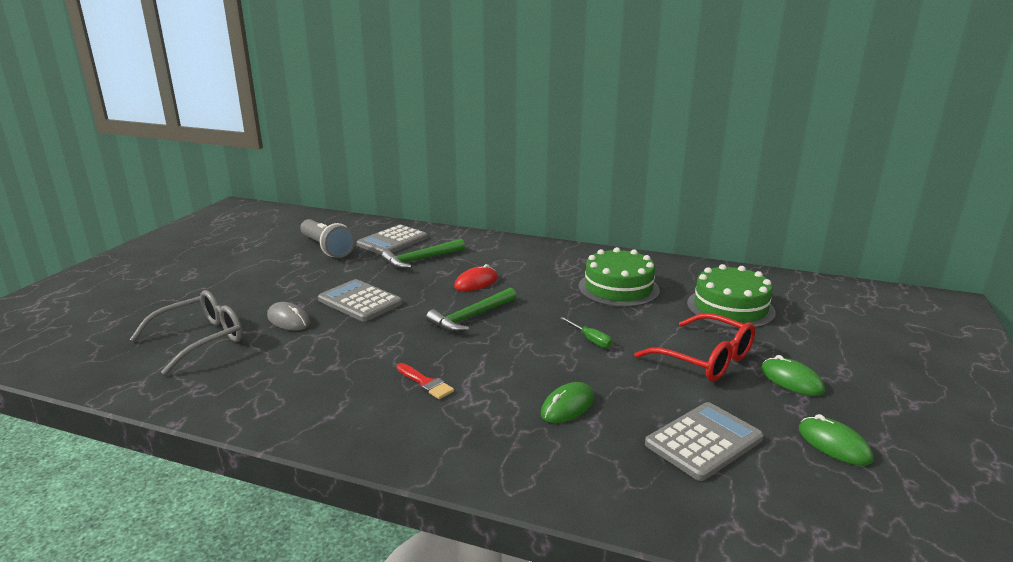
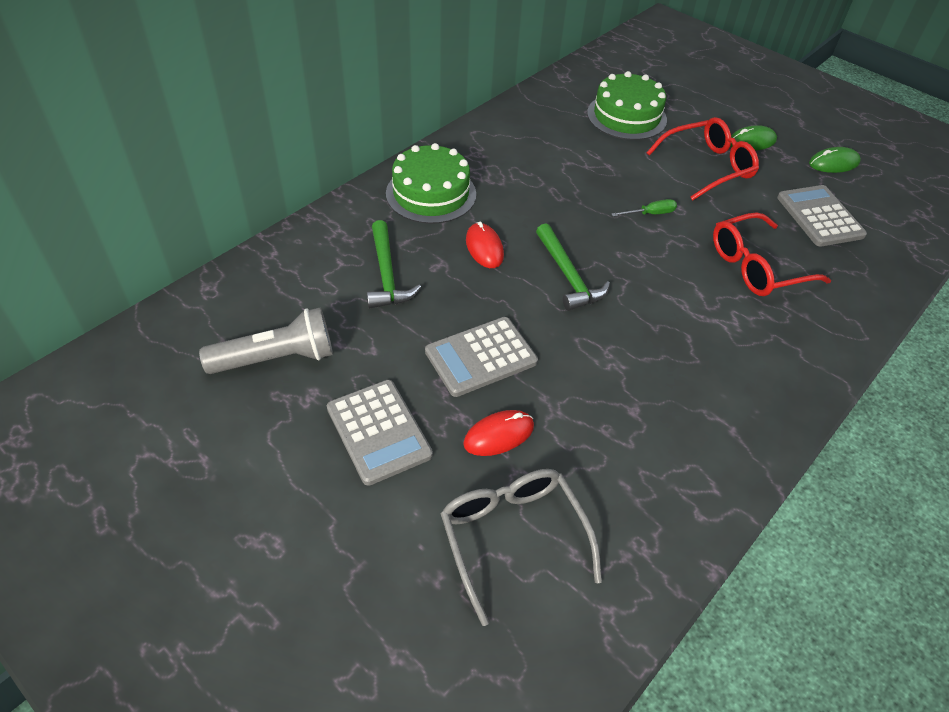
camera: 70 degrees left, 25 degrees up
grey mouse [267,302,310,331] -> red mouse [463,410,534,456]
grey calculator [356,225,428,255] -> grey calculator moved to [327,380,433,486]
red brush [397,363,454,399] -> none
green mouse [541,382,594,423] -> red glasses [713,212,831,296]
green cake [578,247,660,307] -> green cake moved to [386,143,476,224]

